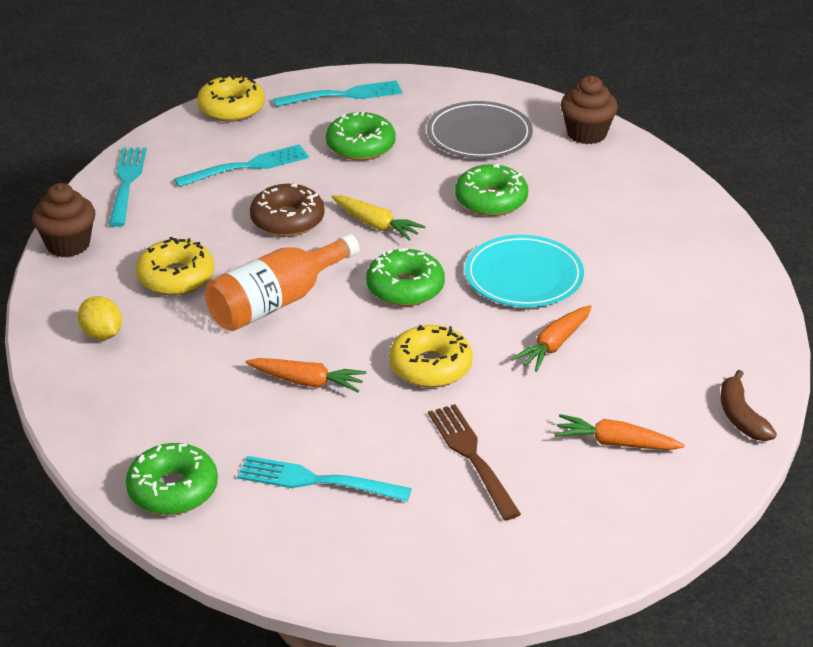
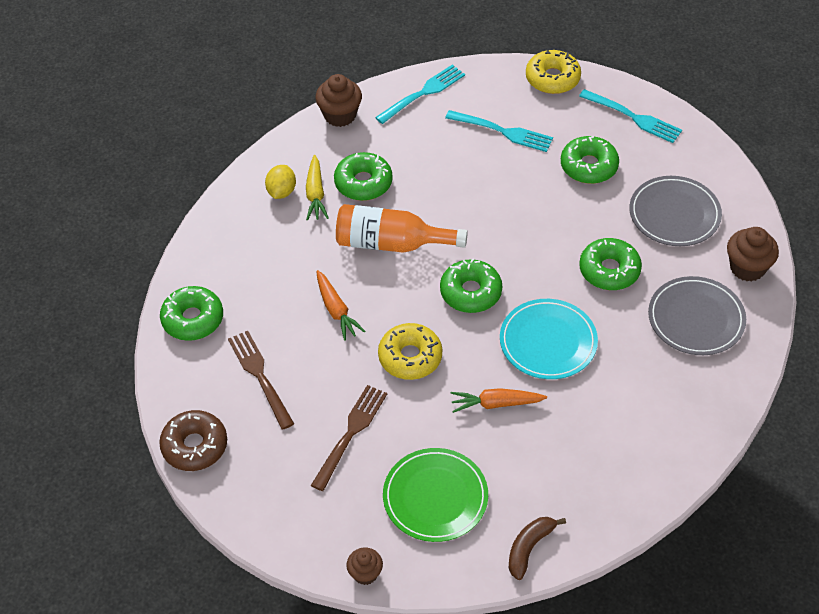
camera: 50 degrees right, 15 degrees up
yellow donut [136,237,214,296] -> green donut [334,152,393,201]
turquoise fork [237,456,412,502] -> brown fork [228,331,294,430]
brown donut [250,183,325,237] -> brown donut moved to [159,410,227,471]
yellow carrot [332,195,426,241] -> yellow carrot moved to [306,155,329,221]
orange carrot [555,414,685,450] -> green plate [383,448,488,542]
none -> brown cupcake [346,548,383,585]
none -> grey plate [648,276,746,355]

